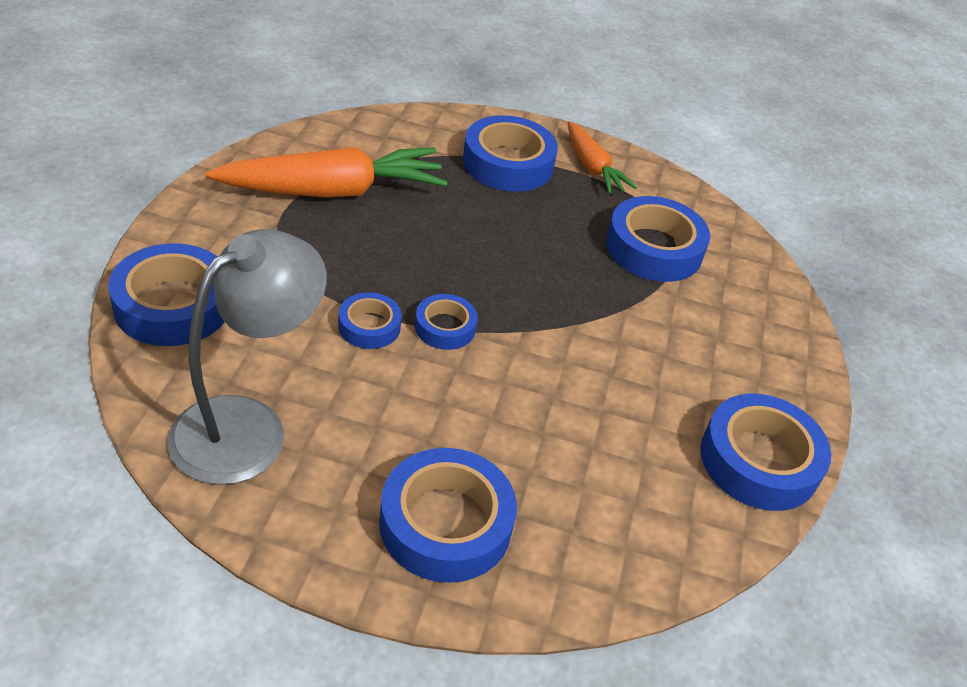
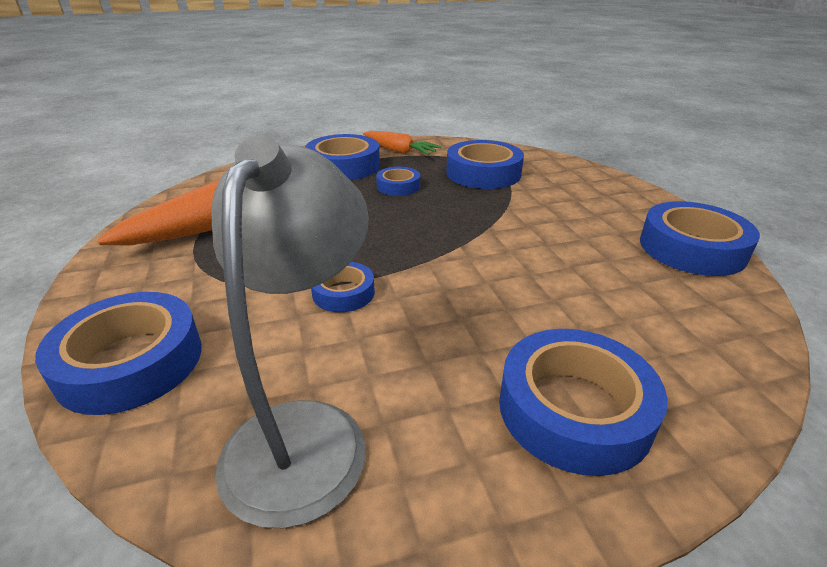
camera: 25 degrees left, 10 degrees down
blue tape [415,294,478,350] -> blue tape moved to [376,167,420,196]

